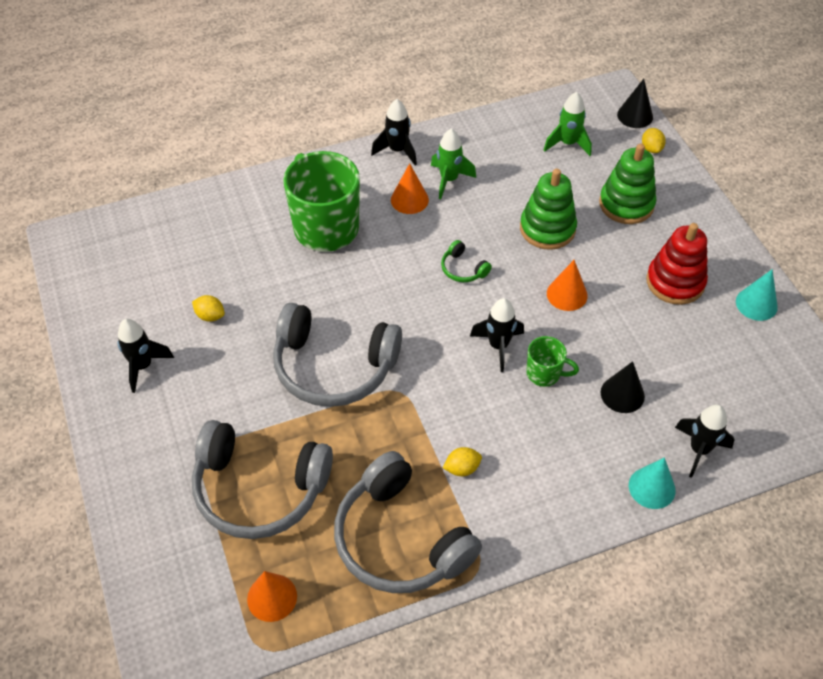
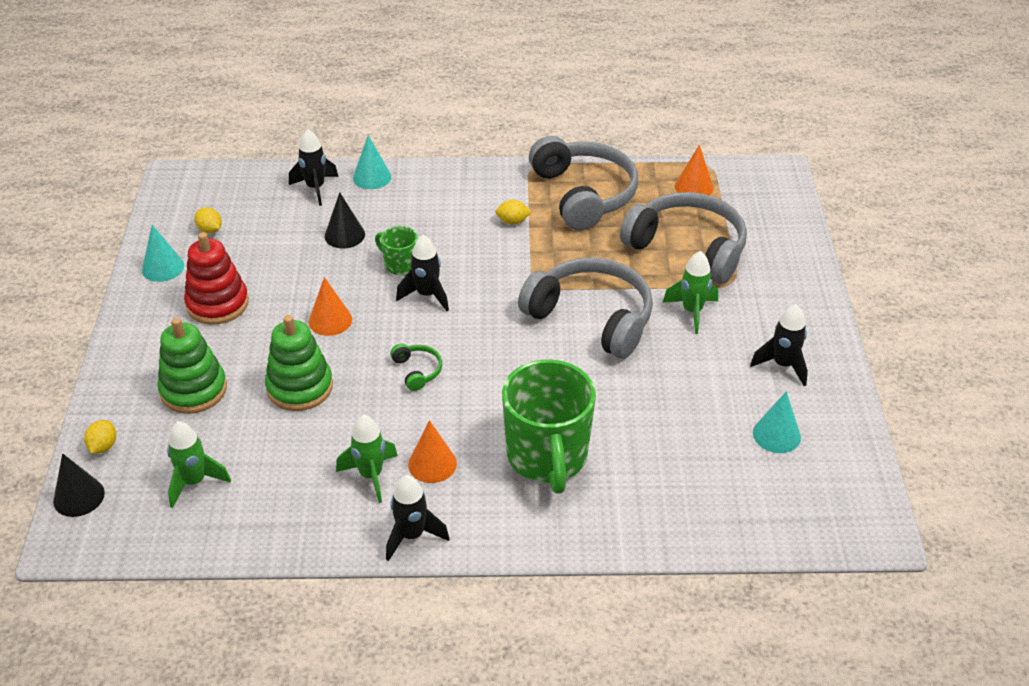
camera: 160 degrees left, 10 degrees down
yellow lemon [192,295,225,322] -> yellow lemon moved to [194,207,222,233]
none -> green rocket [663,251,718,334]
none -> turquoise cone [753,391,801,453]

